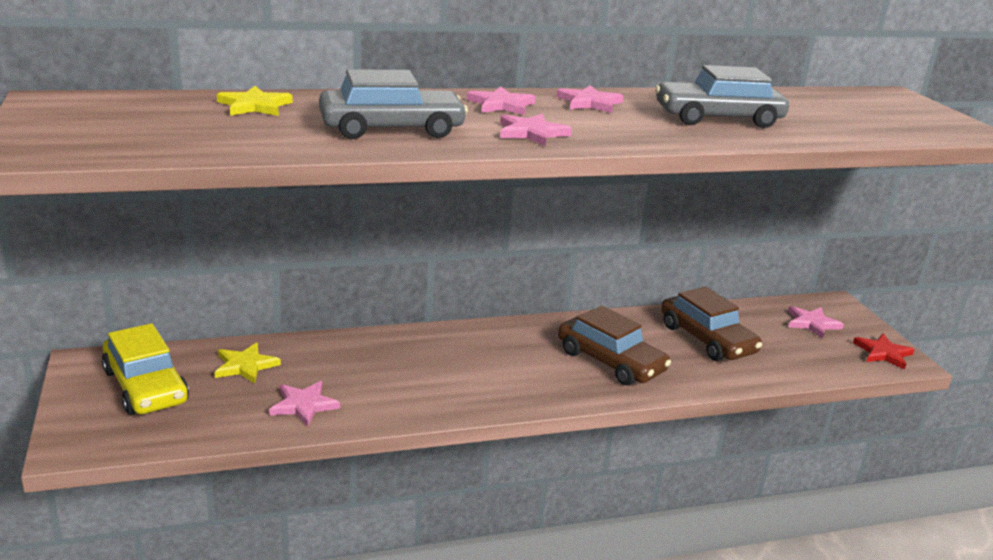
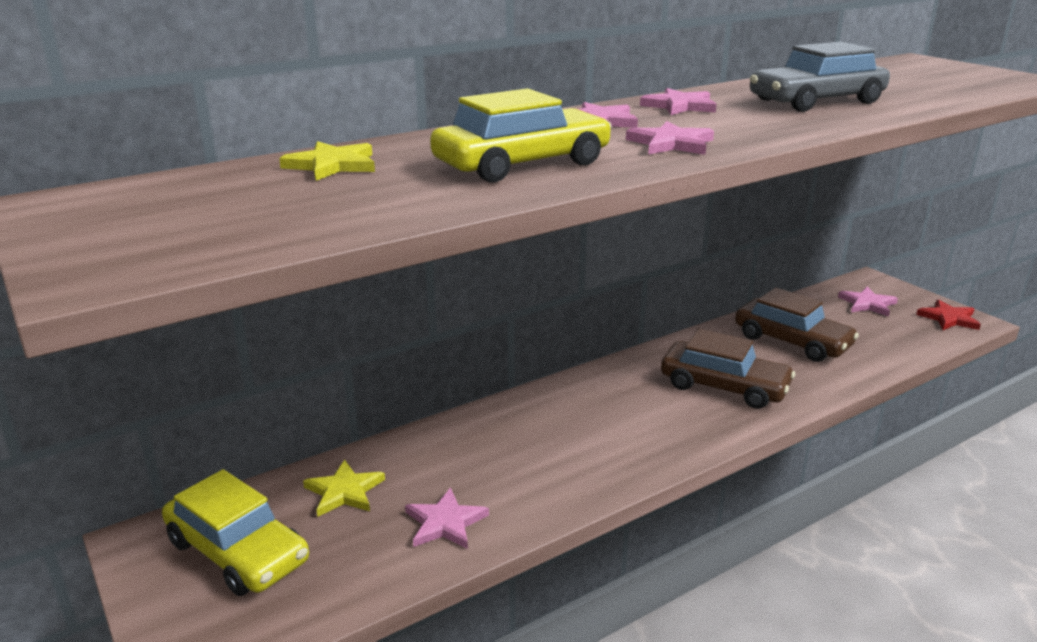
camera: 15 degrees left, 0 degrees up
grey car [319,69,468,139] -> yellow car [430,88,612,183]

